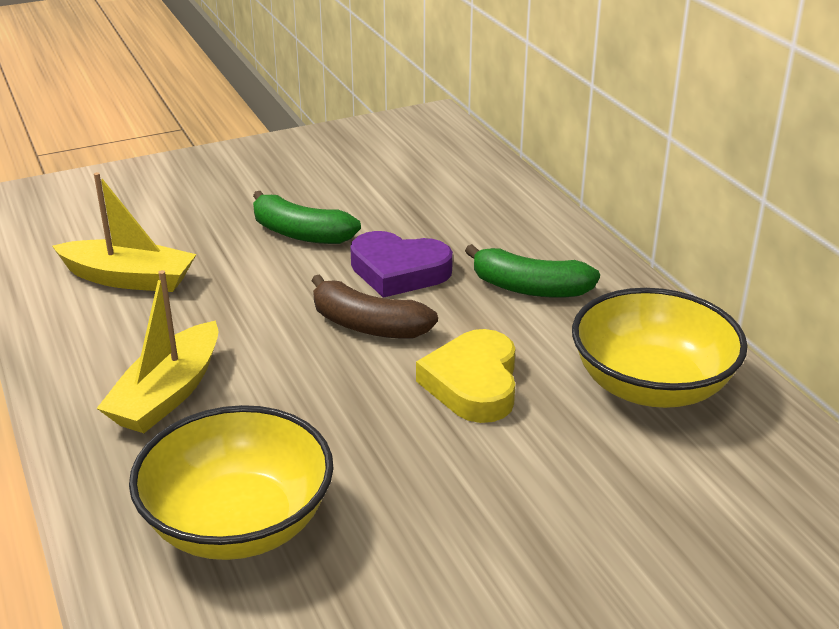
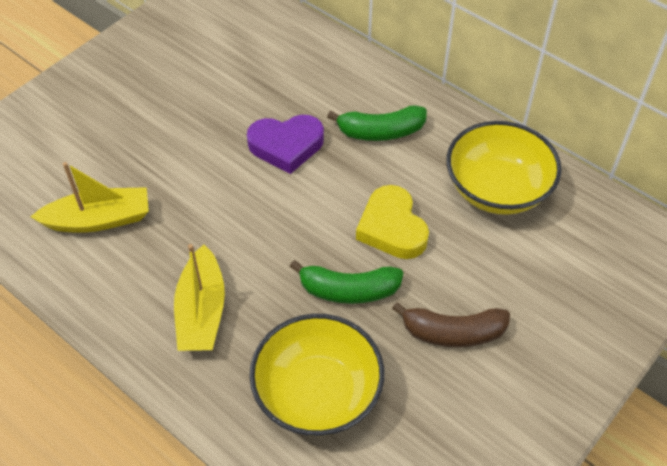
camera: 25 degrees left, 20 degrees up
green banana [253,191,361,244] -> green banana moved to [290,260,403,304]
brown banana [311,274,438,339] -> brown banana moved to [392,302,510,347]

